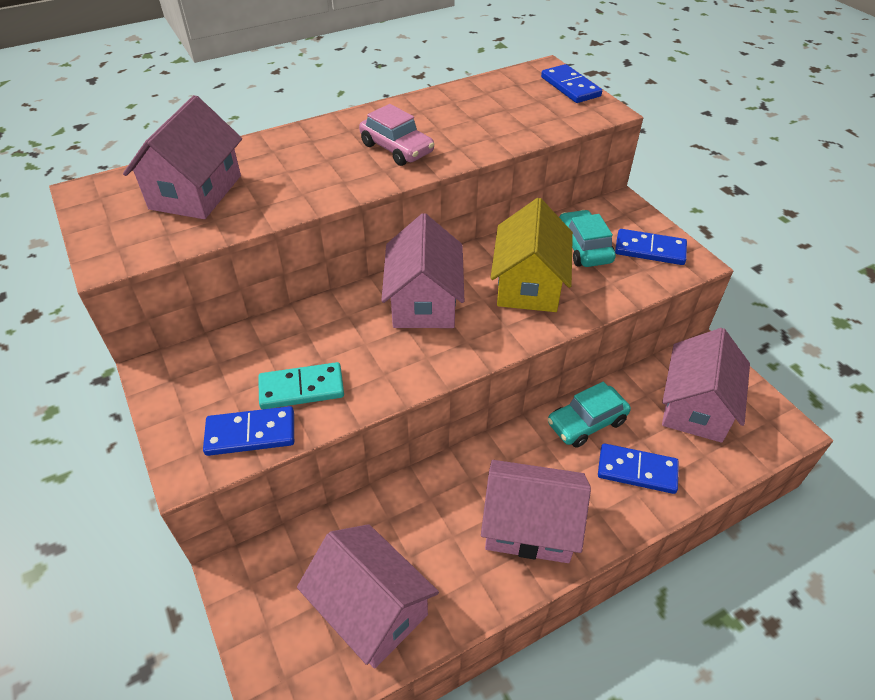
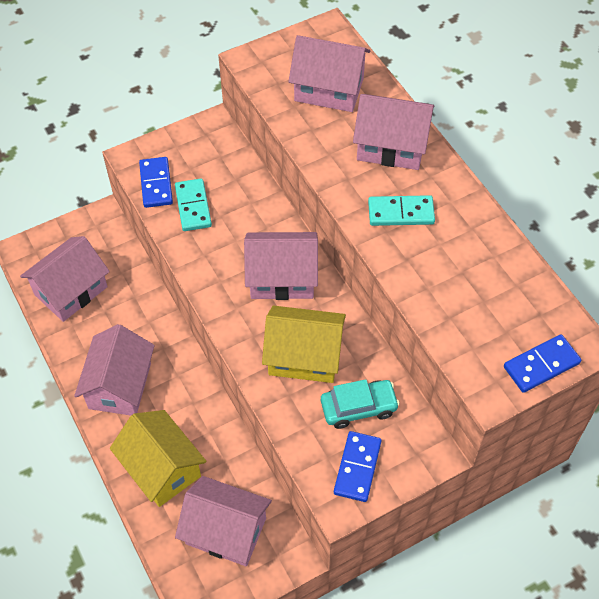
camera: 90 degrees right, 10 degrees up
pink car [359,104,434,166] -> turquoise domino [368,195,435,226]
turquoise car [548,382,631,448] -> none
blue domino [598,443,679,494] -> yellow house [110,410,207,507]
none -> pink house [353,94,434,170]

